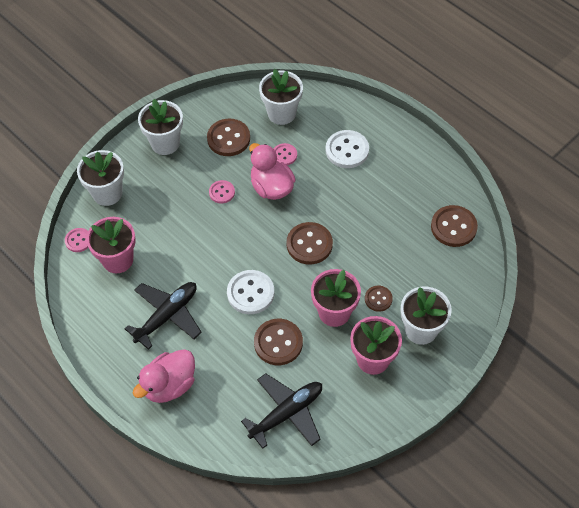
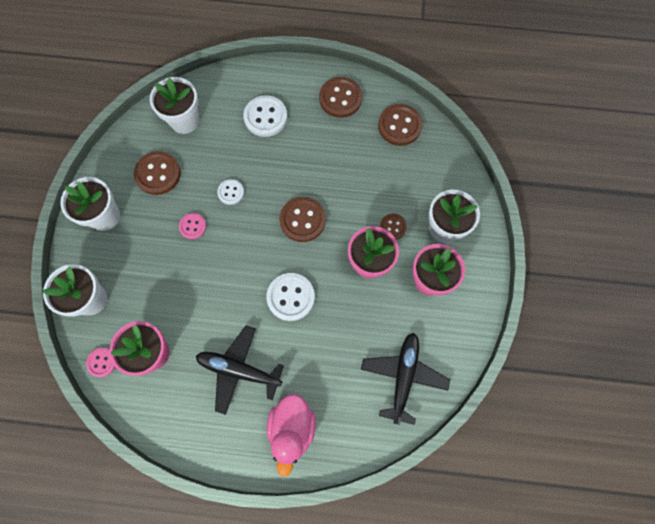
camera: 40 degrees left, 15 degrees up
black plane [125,282,202,350] -> black plane turned 75 degrees counterclockwise [196,326,284,415]
pink duck [249,143,296,200] -> white button [217,179,244,205]
brown button [254,319,303,365] -> brown button moved to [319,77,362,118]
pink button [274,143,297,165] -> none

